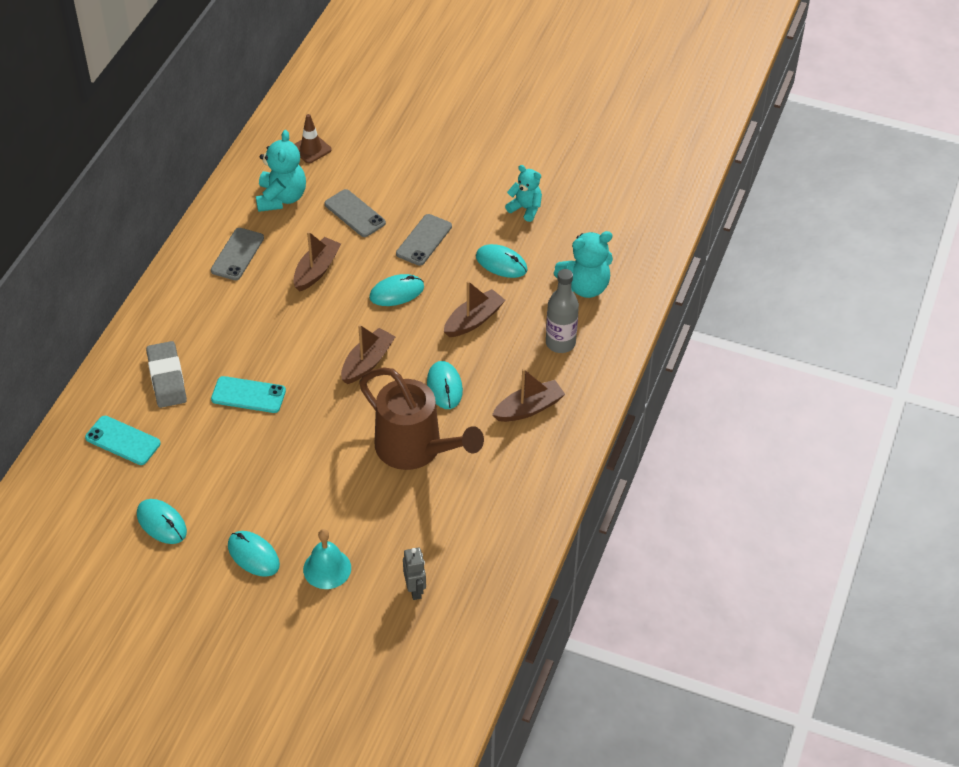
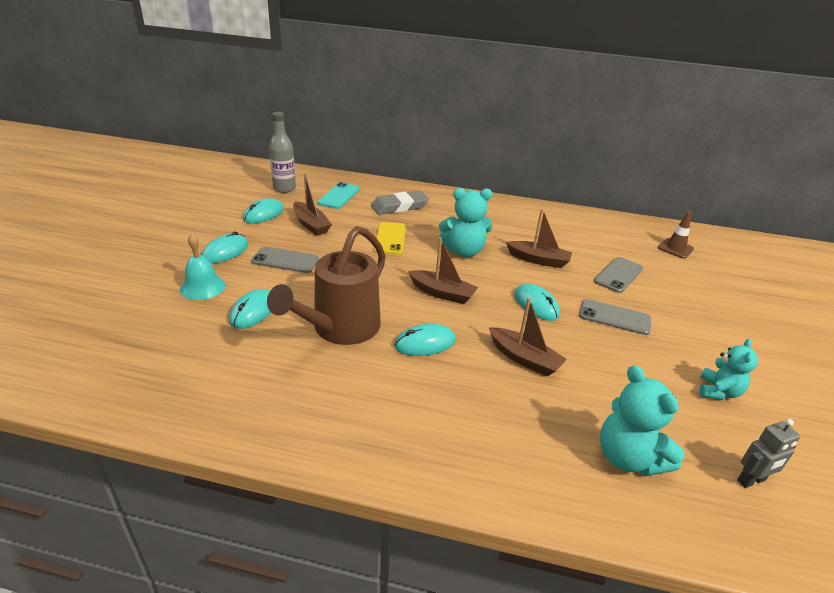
camera: 80 degrees right, 15 degrees down
grey phone [211,228,264,280] -> grey phone moved to [251,247,319,273]
turquoise phone [211,376,286,413] -> yellow phone [374,222,406,255]
turquoise teddy bear [256,130,306,212] -> turquoise teddy bear moved to [439,188,493,257]
grey robot [403,548,426,600] -> grey robot moved to [737,419,800,488]
turquoise mouse [476,244,527,278] -> turquoise mouse moved to [229,289,271,329]
brown boat [492,368,565,422] -> brown boat moved to [293,173,332,235]
grey bottle [546,269,579,353] -> grey bottle moved to [269,112,296,193]

